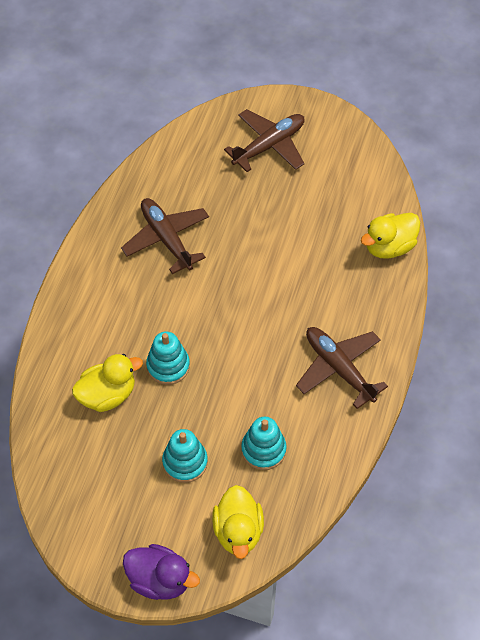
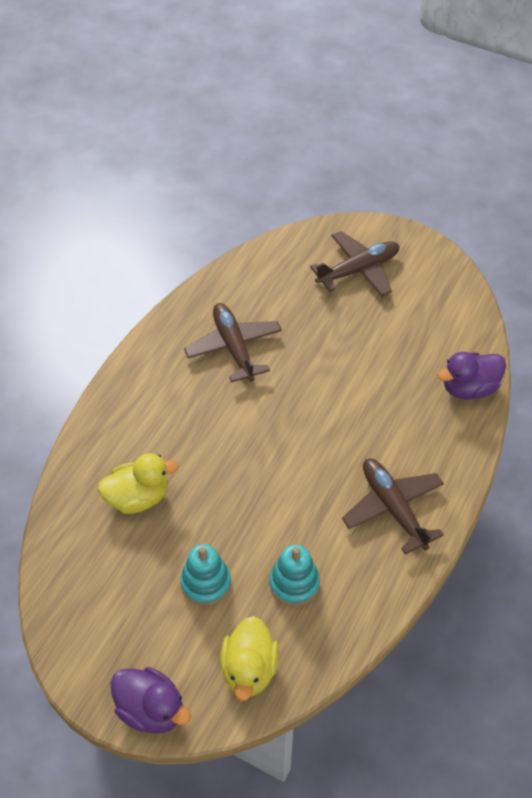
camera: 10 degrees right, 5 degrees down
turquoise stacking toy [146,331,190,385] -> none
yellow duck [361,213,420,259] -> purple duck [438,352,506,399]

